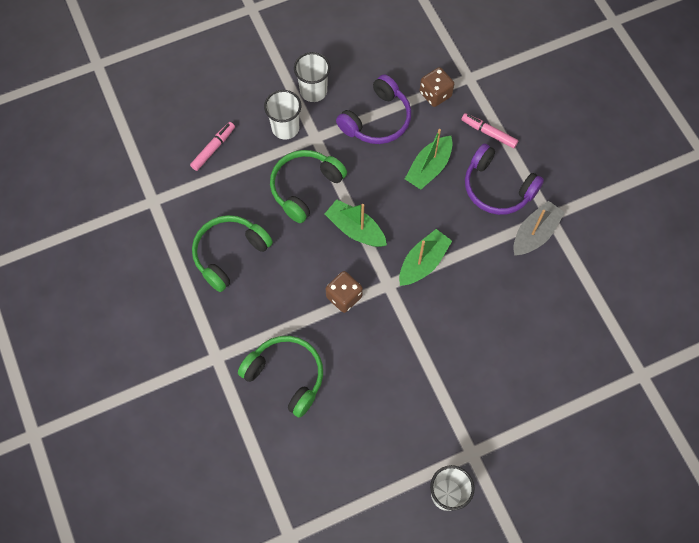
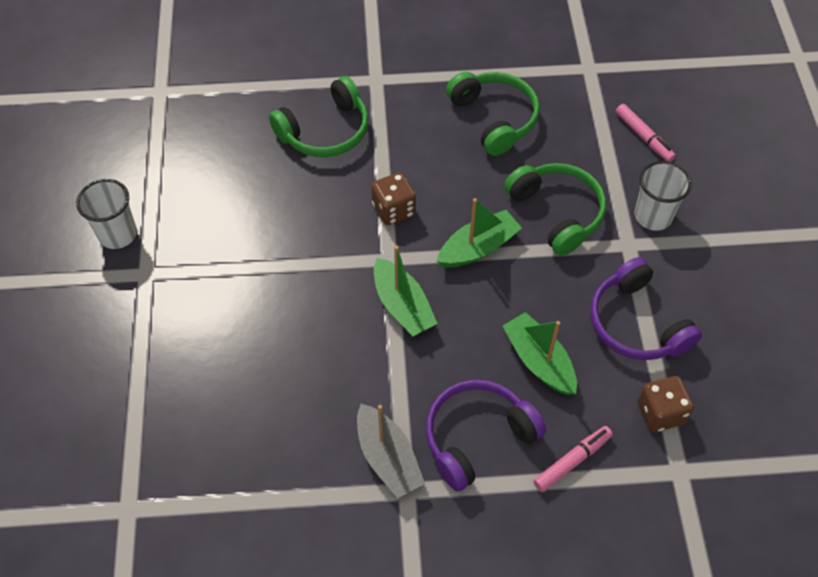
camera: 110 degrees right, 10 degrees down
white cup [294,52,330,102] -> none

